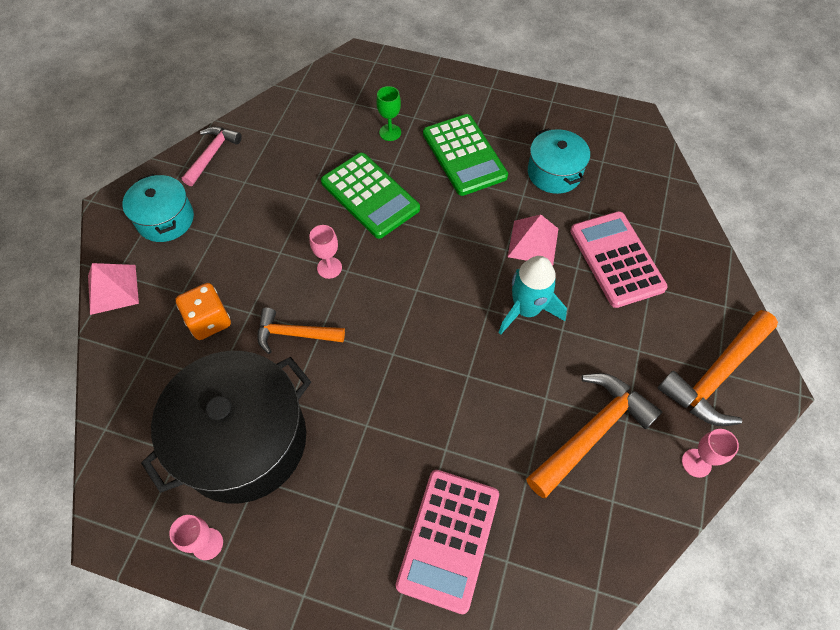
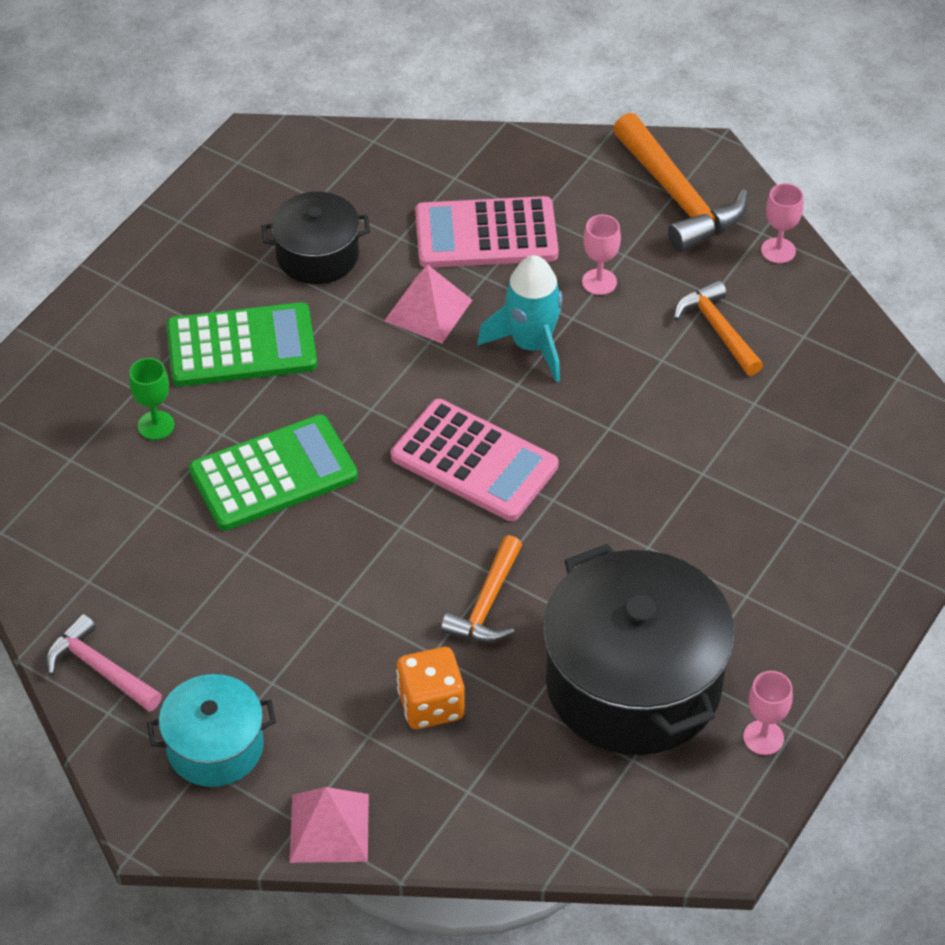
camera: 75 degrees left, 10 degrees down
pink goblet [310,225,342,279] -> pink goblet moved to [582,215,621,295]
pink calculator [396,470,499,614] -> pink calculator moved to [391,399,558,521]
orange hammer [526,373,662,498] -> orange hammer [674,280,763,376], size x0.63
turquoise pot [528,128,590,194] -> black pot [261,192,370,284]

